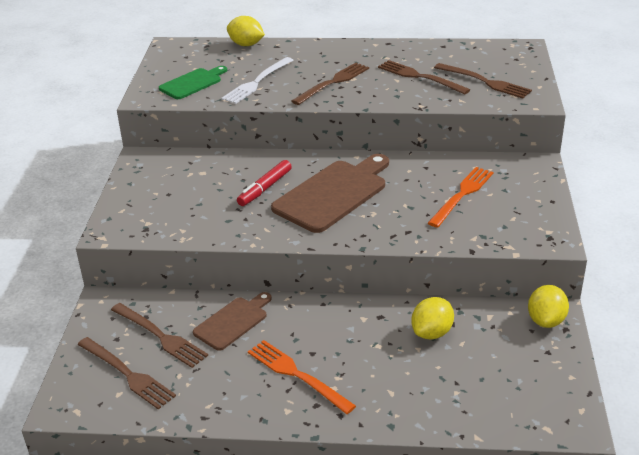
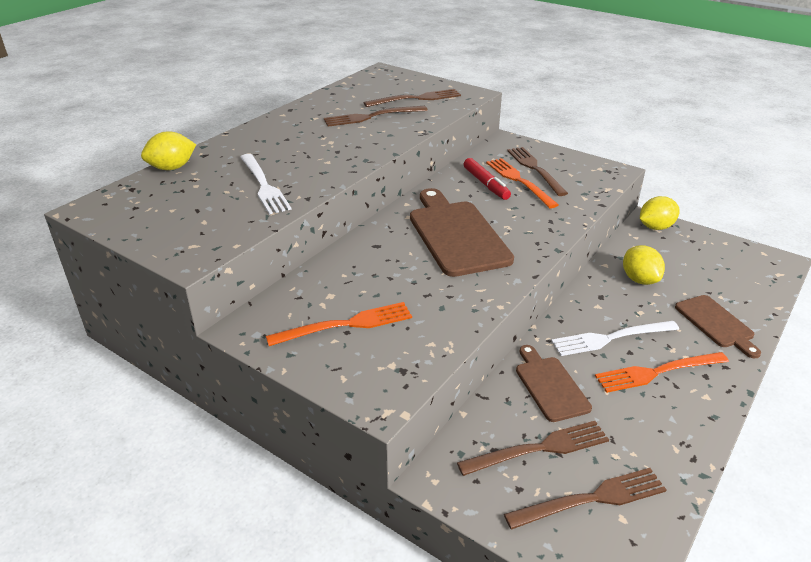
camera: 60 degrees left, 0 degrees up
green cutting board [159,66,227,99] -> none
red marker [237,160,292,206] -> red marker moved to [464,158,511,200]
brown fork [291,63,369,105] -> brown fork moved to [507,147,568,196]
yellow lemon [528,285,569,328] -> yellow lemon turned 75 degrees counterclockwise [640,196,680,230]
none -> orange fork [266,302,412,346]
none -> white fork [551,321,679,356]
none -> brown cutting board [675,295,761,358]

